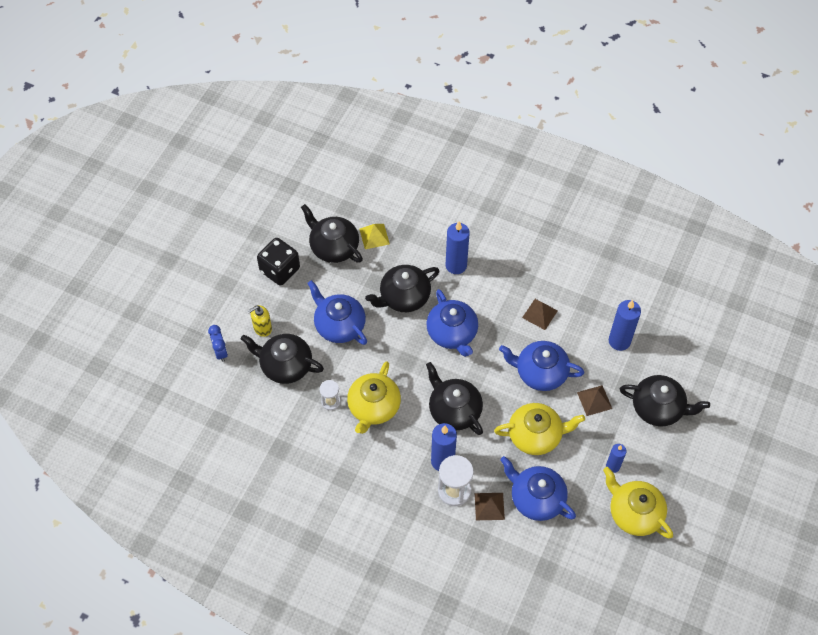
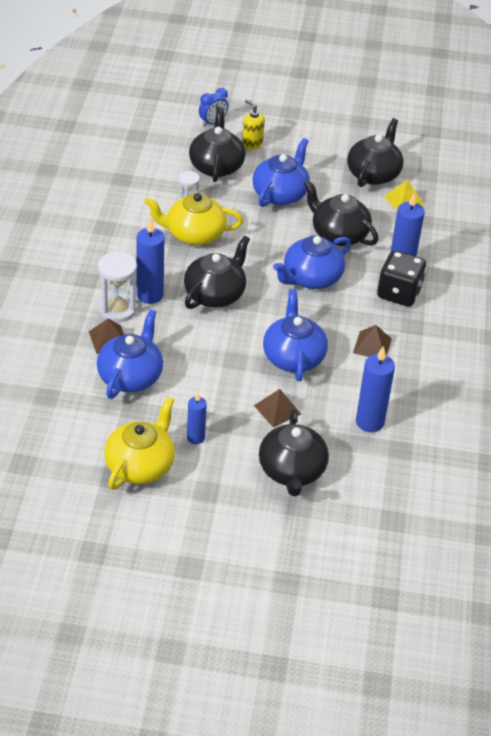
camera: 70 degrees right, 15 degrees down
black dice [257,238,300,286] -> black dice moved to [377,251,426,307]
yellow teapot [494,403,585,455] -> none

